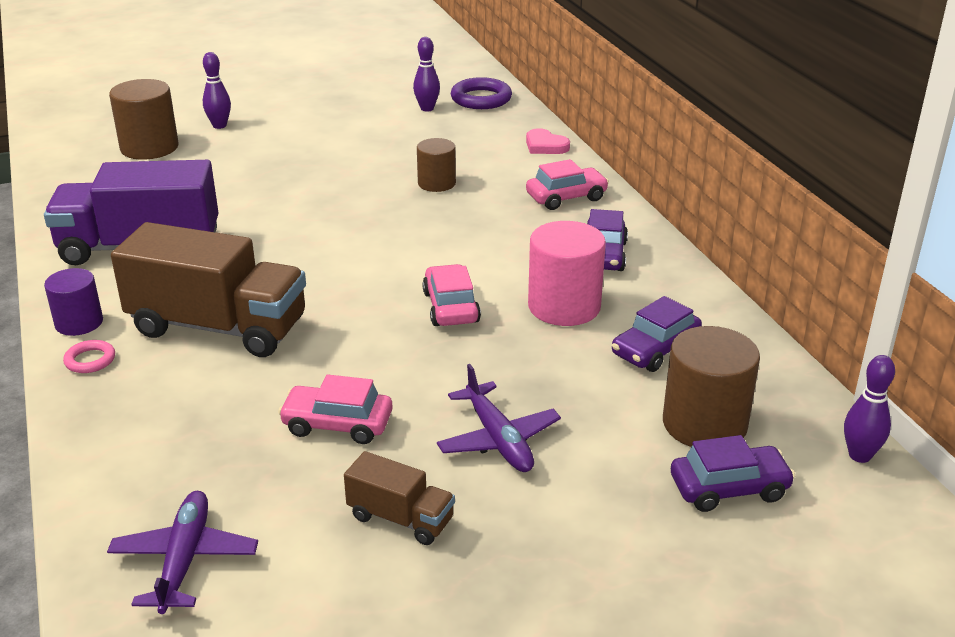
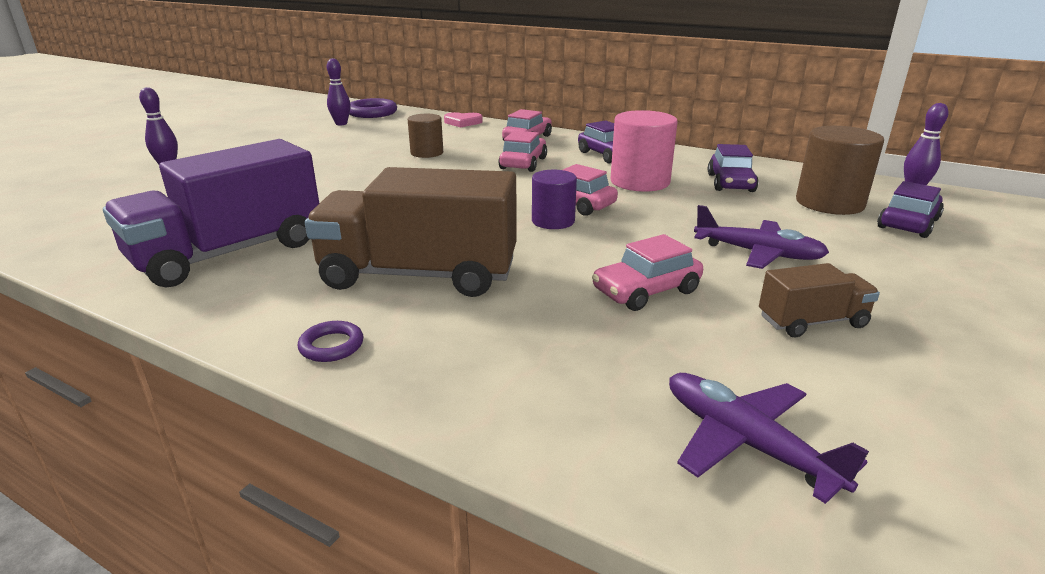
camera: 40 degrees left, 5 degrees down
purple cylinder [44,268,103,336] -> purple cylinder moved to [532,170,577,229]
pink ring [63,340,115,373] -> purple ring [298,321,363,362]
brown cylinder [109,79,178,160] -> none
brown truck [111,222,306,357] -> brown truck turned 150 degrees counterclockwise [305,167,517,297]
none -> pink car [498,131,547,172]

